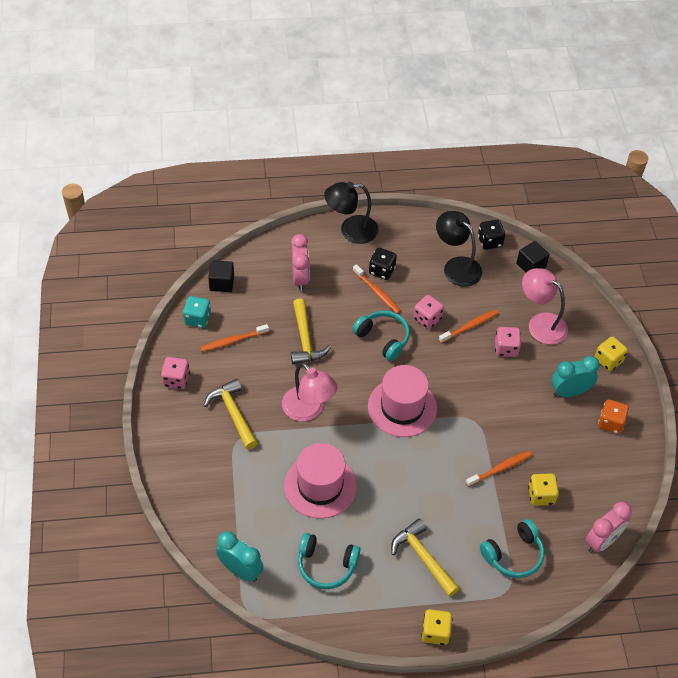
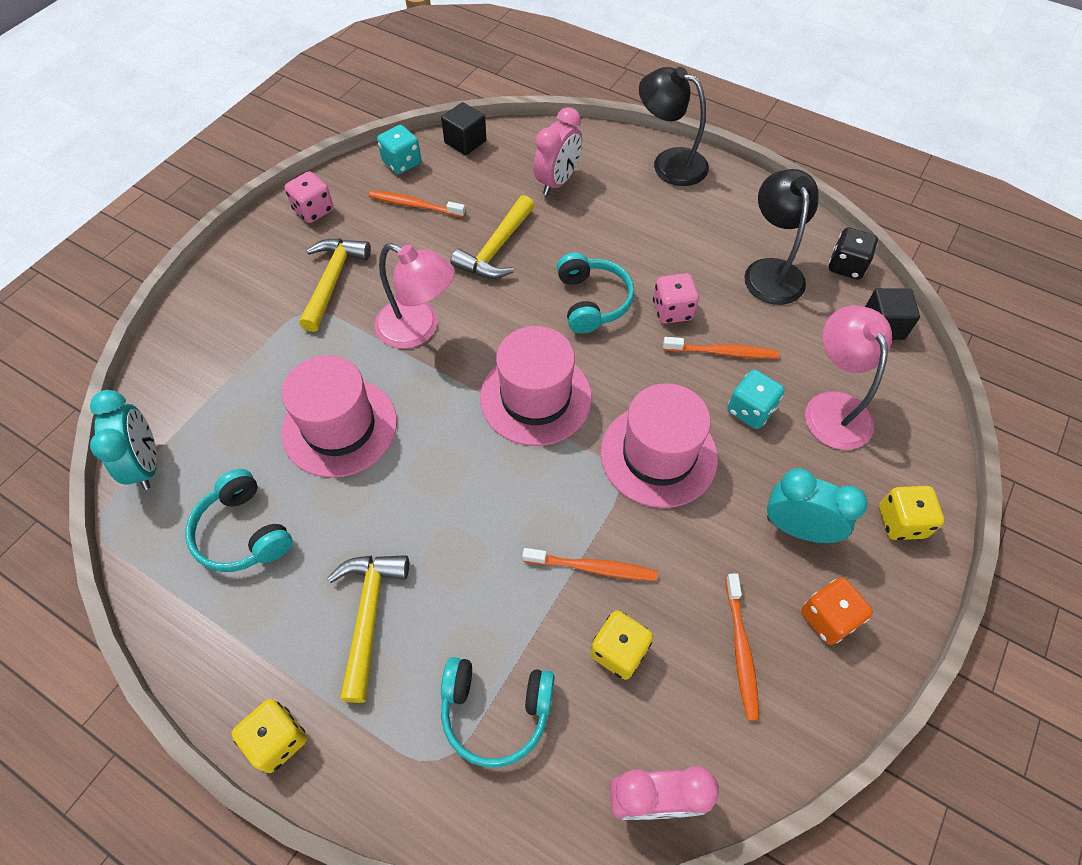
camera: 40 degrees right, 5 degrees up
pink lamp [282,362,338,421] -> pink lamp turned 60 degrees counterclockwise [374,243,455,349]
orange toothbrush [353,264,401,314] -> orange toothbrush moved to [725,574,759,721]
black dice [369,248,397,280] -> none
pink dice [495,327,522,357] -> turquoise dice [727,370,785,429]
none -> pink hat [600,383,718,508]

